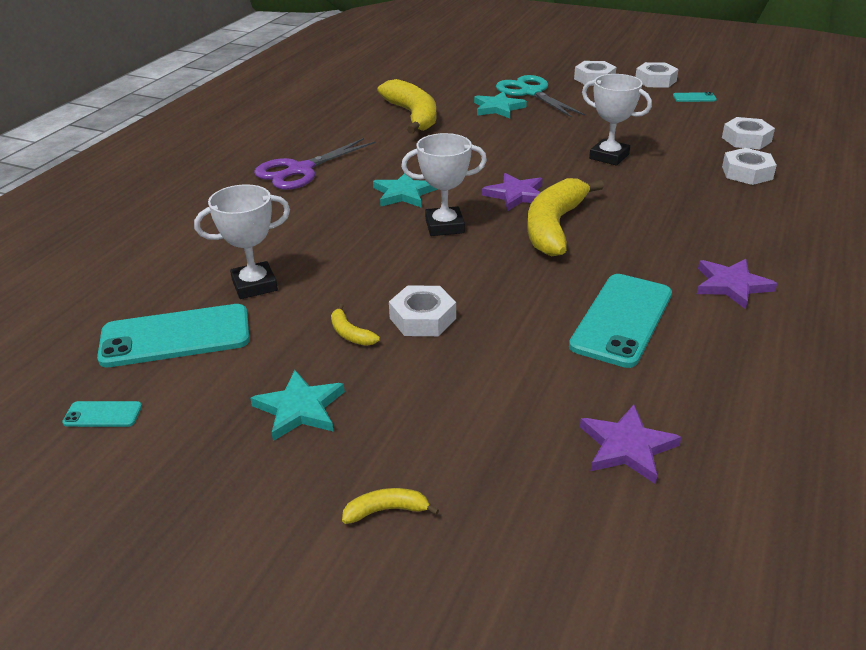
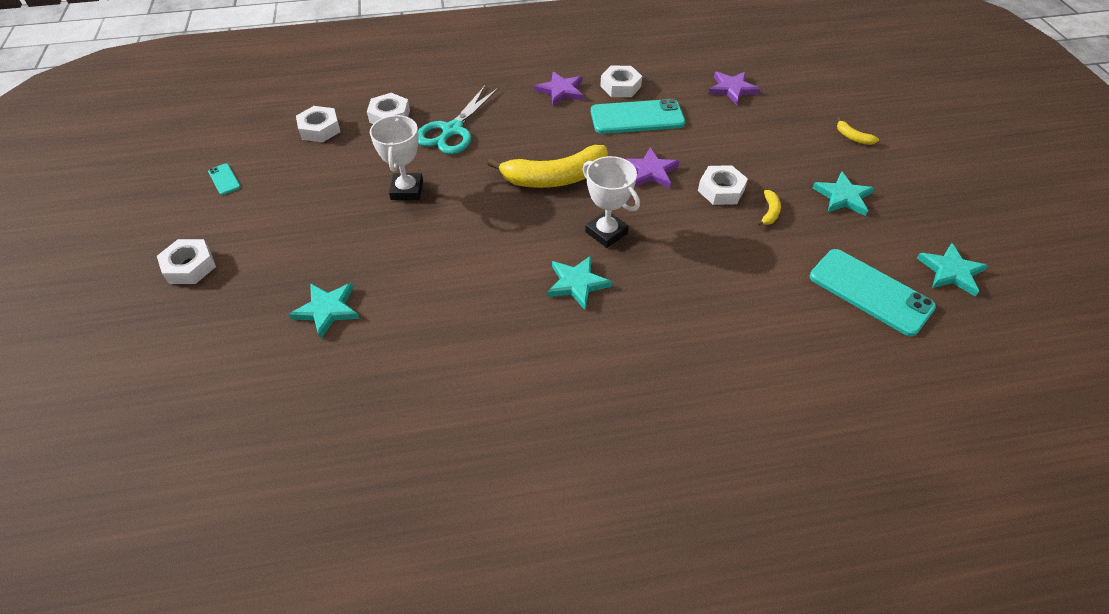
camera: 125 degrees left, 15 degrees up
turquoise phone [62,401,142,427] -> turquoise star [917,243,988,296]
white trophy [194,184,290,299] -> none
purple scissors [254,138,376,190] -> none
yellow banana [377,79,436,134] -> none
purple star [482,173,543,211] -> purple star moved to [626,147,680,188]
turquoise scissors [496,75,585,118] -> turquoise scissors moved to [418,86,499,154]
white nut [635,62,679,88] -> white nut moved to [600,66,642,97]

